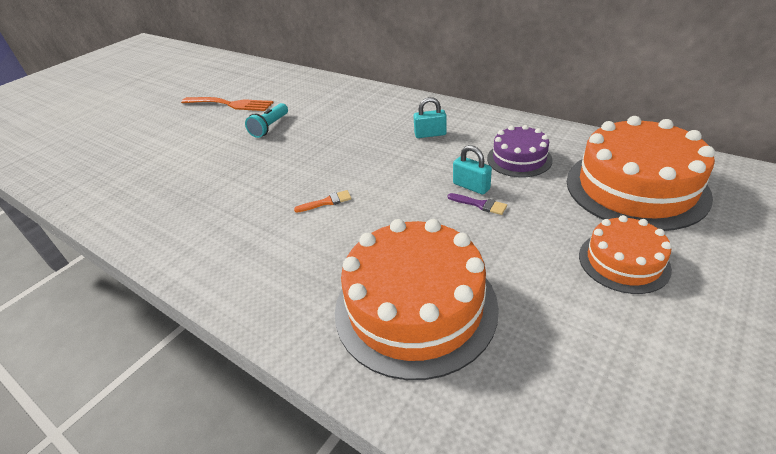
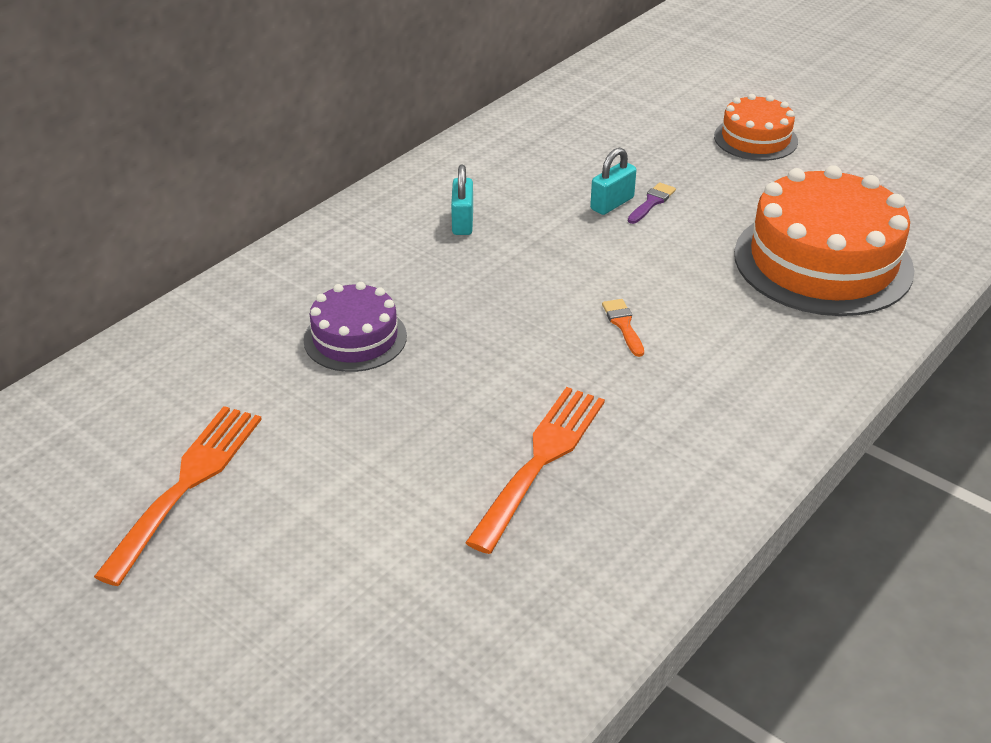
camera: 90 degrees left, 0 degrees up
turquoise flashlight [245,103,288,138] -> none
purple cake [487,125,553,177] -> purple cake moved to [303,282,407,372]
orange cake [567,116,715,231] -> none
none -> orange fork [465,387,605,554]

